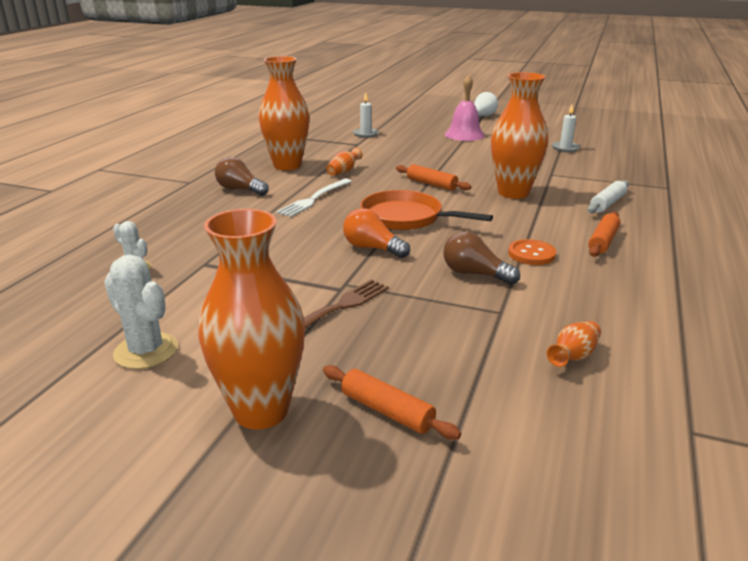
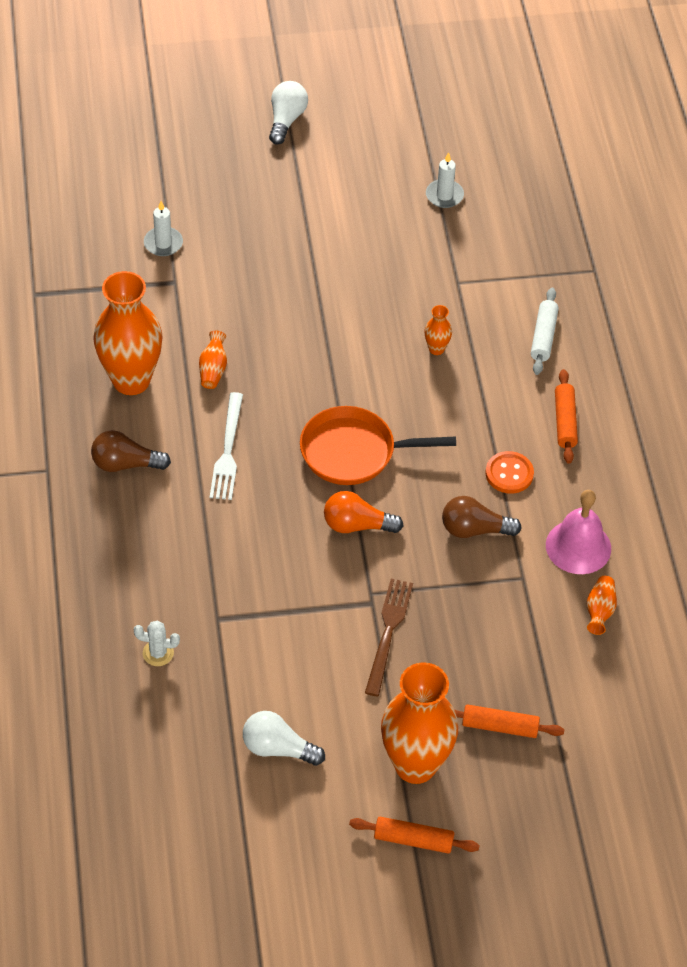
camera: 30 degrees left, 25 degrees up
white cactus [104,255,178,369] -> white light bulb [243,711,325,766]
orange rolling pin [396,164,471,191] -> orange rolling pin moved to [349,817,480,854]
pink bell [445,75,484,141] -> pink bell moved to [546,490,611,574]
orange vase [491,72,548,199] -> orange vase [424,305,452,355], size x0.42

